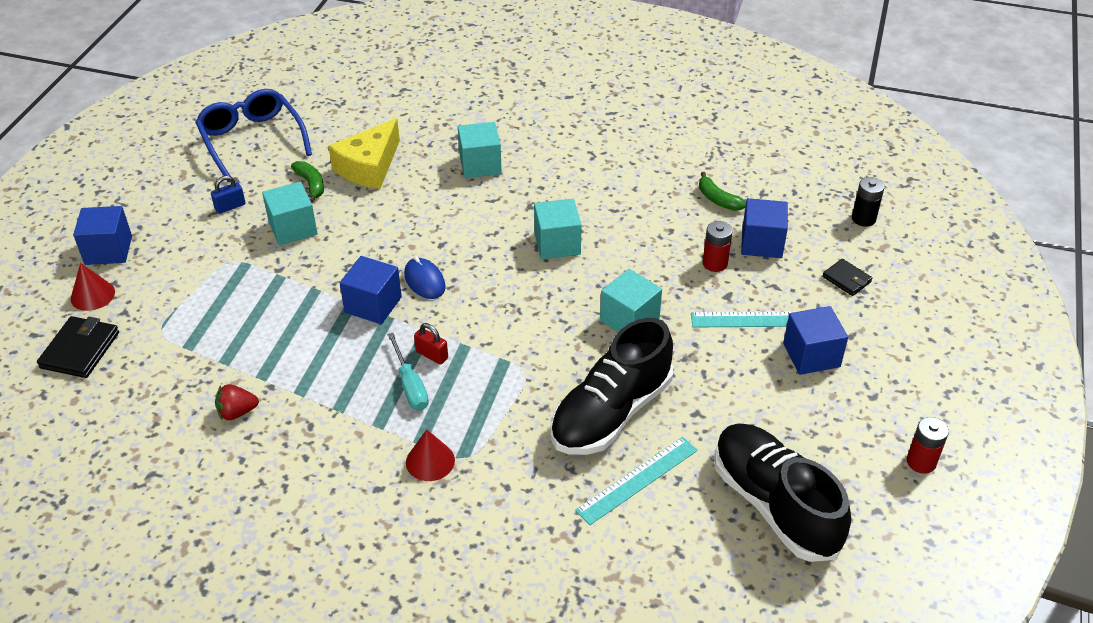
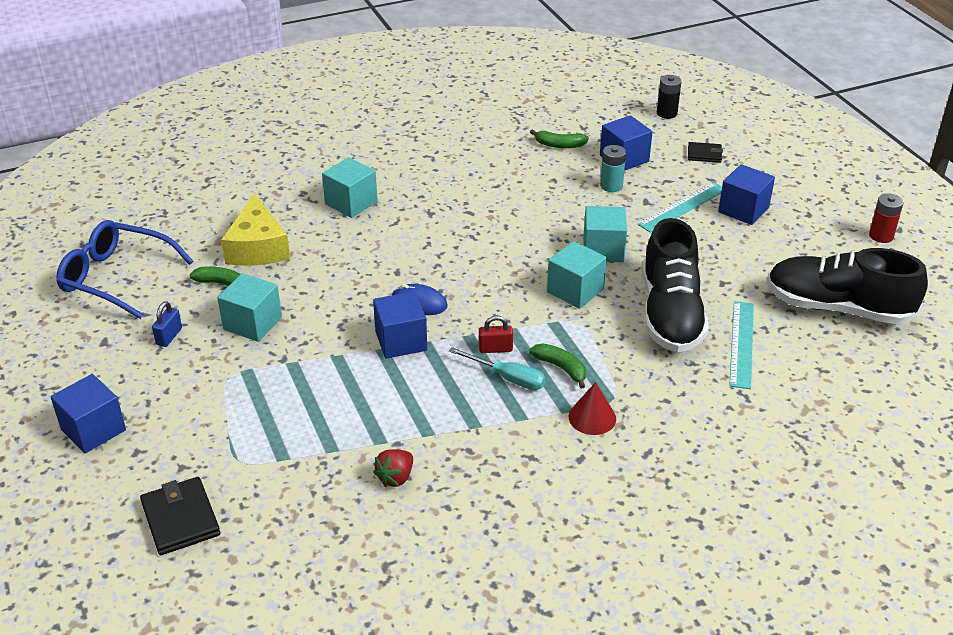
camera: 40 degrees left, 5 degrees down
red cone [71,263,115,311] -> none
turquoise cube [534,199,582,259] -> turquoise cube moved to [547,241,607,309]
red battery [703,221,733,272] -> turquoise battery [600,145,626,192]
none -> green banana [529,344,586,388]

